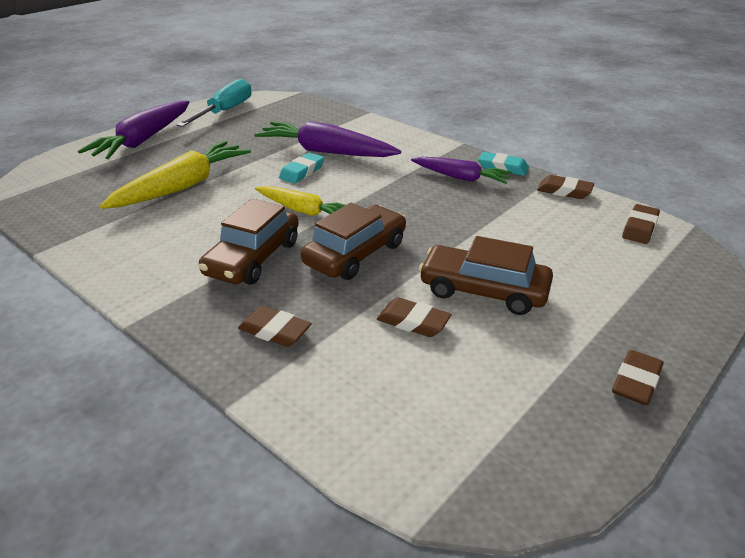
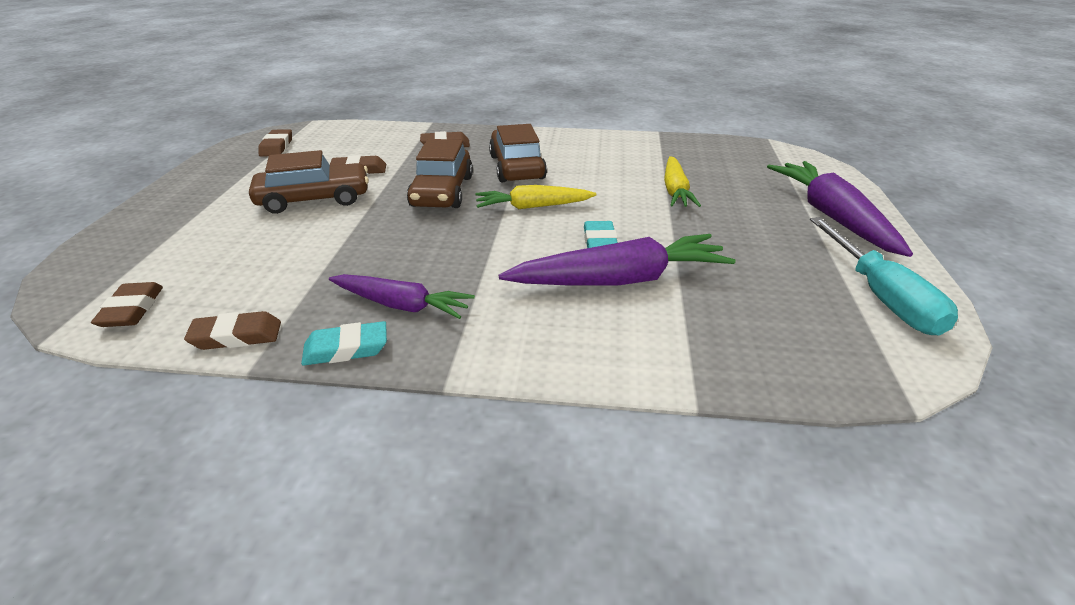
camera: 145 degrees right, 0 degrees up
yellow carrot [100,141,251,209] -> yellow carrot [664,156,701,207], size x0.63
purple carrot [411,157,512,184] -> purple carrot turned 150 degrees counterclockwise [329,274,475,319]
brown eraser [612,350,664,405] -> brown eraser moved to [258,129,292,157]

